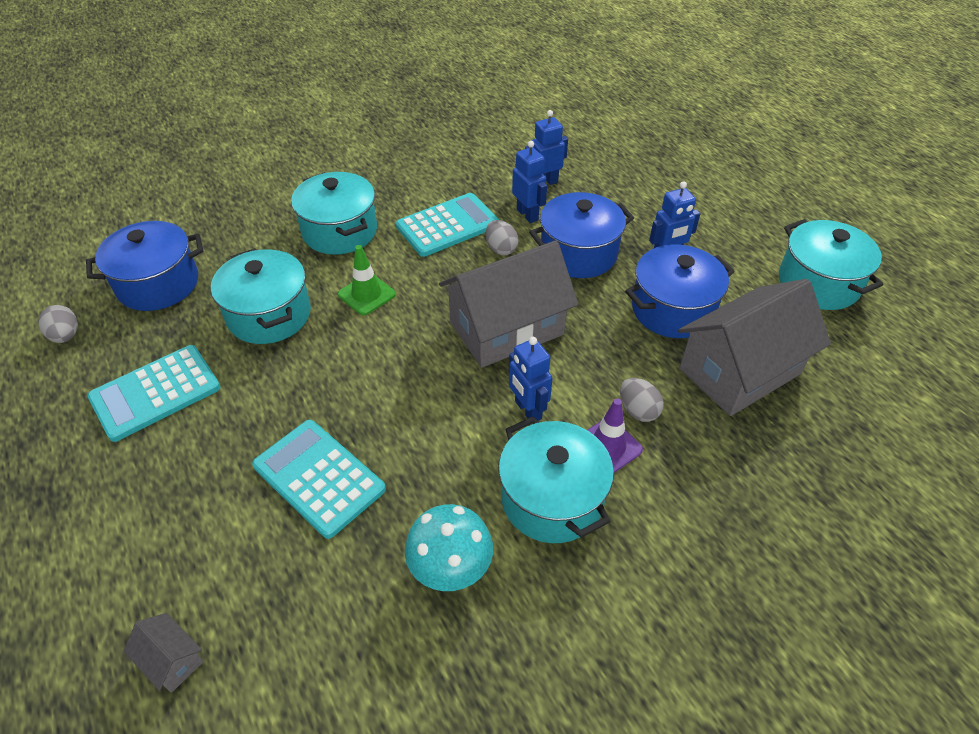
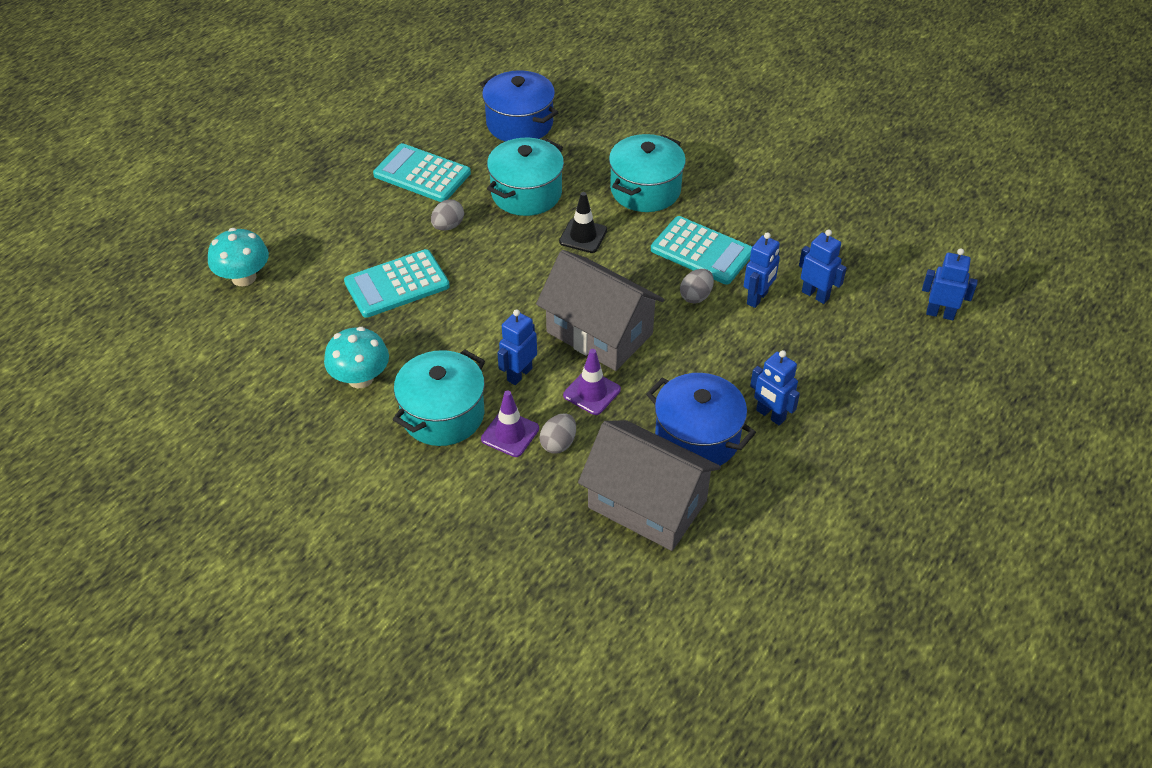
camera: 65 degrees right, 0 degrees up
grey egg [38,305,78,343] -> grey egg moved to [431,199,464,231]
grey house [124,613,204,693] -> turquoise mushroom [208,228,269,286]
turquoise calculator [252,420,386,539] -> turquoise calculator turned 135 degrees counterclockwise [344,249,450,318]
green traffic cone [338,245,396,315] -> black traffic cone [559,192,607,253]
blue pot [529,192,634,278] -> none
turquoise pot [779,219,883,310] -> none
none -> purple traffic cone [563,349,621,415]
none -> blue robot [922,248,978,320]

